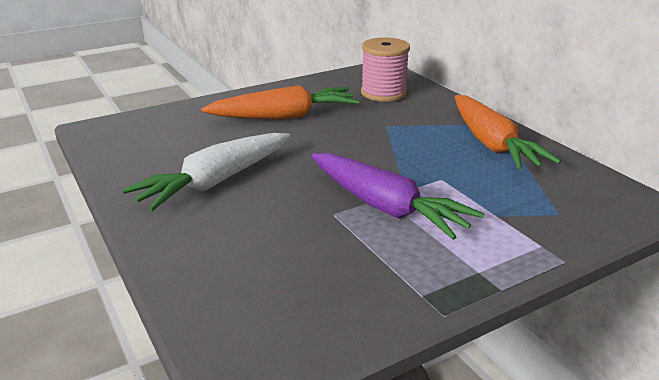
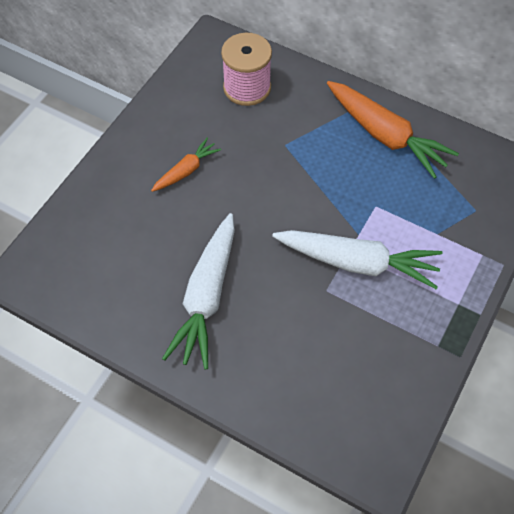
camera: 30 degrees left, 30 degrees up
orange carrot [201,85,359,119] -> orange carrot [151,138,221,192], size x0.53
purple carrot [311,153,485,240] -> white carrot [272,230,443,289]

